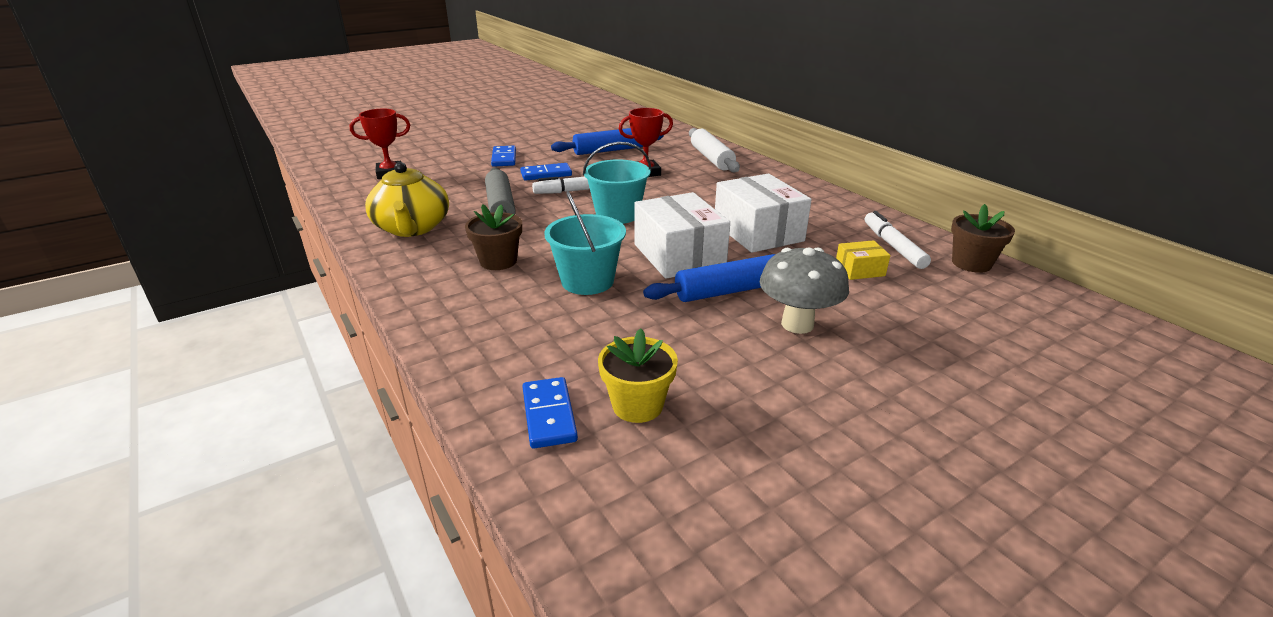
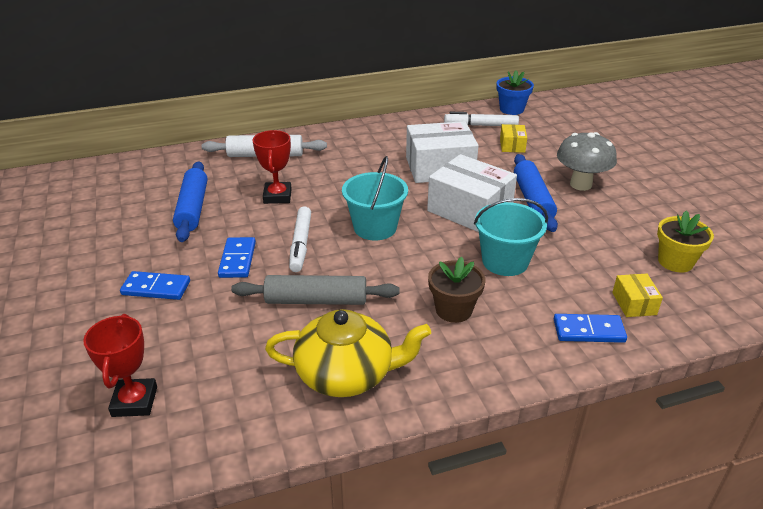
camera: 75 degrees left, 5 degrees up
blue domino [522,377,578,449] -> blue domino moved to [554,314,627,343]
white box [634,192,730,279] -> white box turned 45 degrees clockwise [427,154,517,232]
brown flower pot [951,204,1015,273] -> blue flower pot [496,70,534,115]
none -> yellow box [612,274,663,317]

